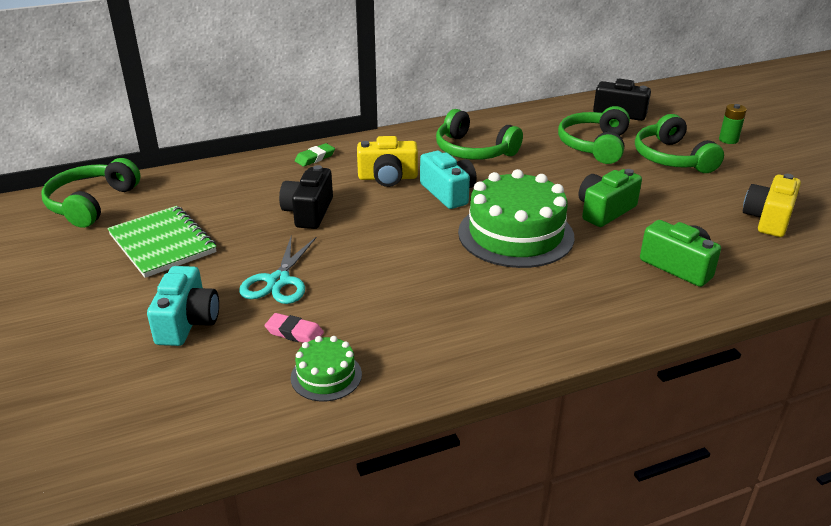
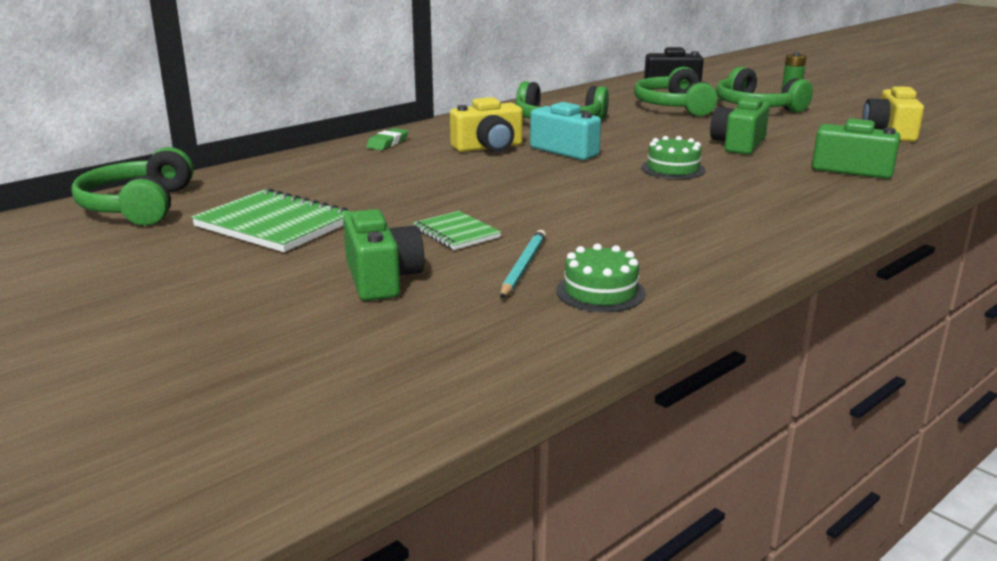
camera: 20 degrees left, 10 degrees down
turquoise camera [147,266,219,346] -> green camera [343,209,424,301]
turquoise scissors [239,237,316,304] -> green notebook [413,211,501,250]
pink eraser [265,313,324,343] -> turquoise pencil [500,230,546,298]
black camera [279,165,333,229] -> none
green cake [458,169,574,268] -> green cake [641,136,706,179], size x0.49

